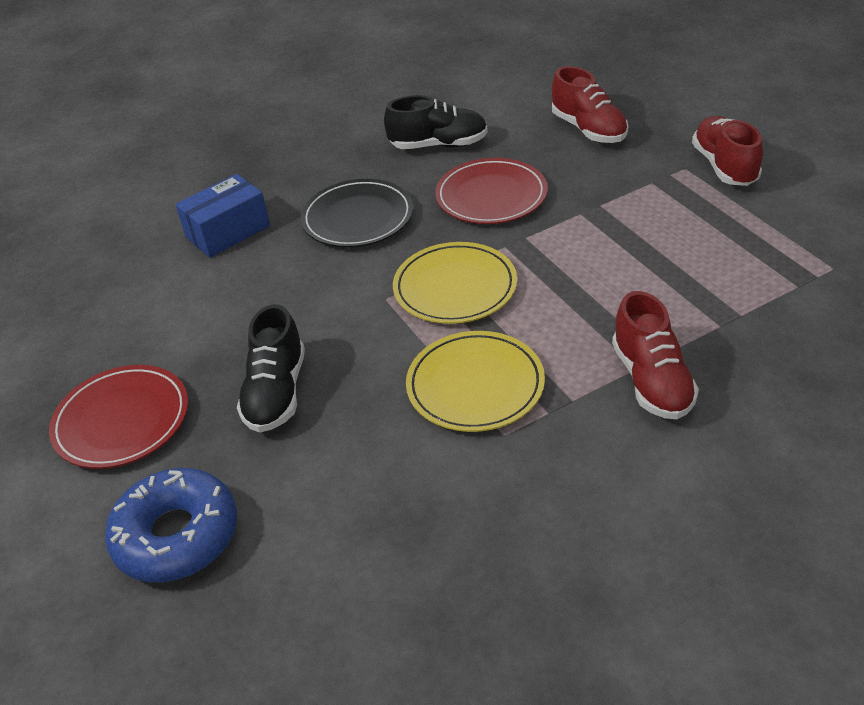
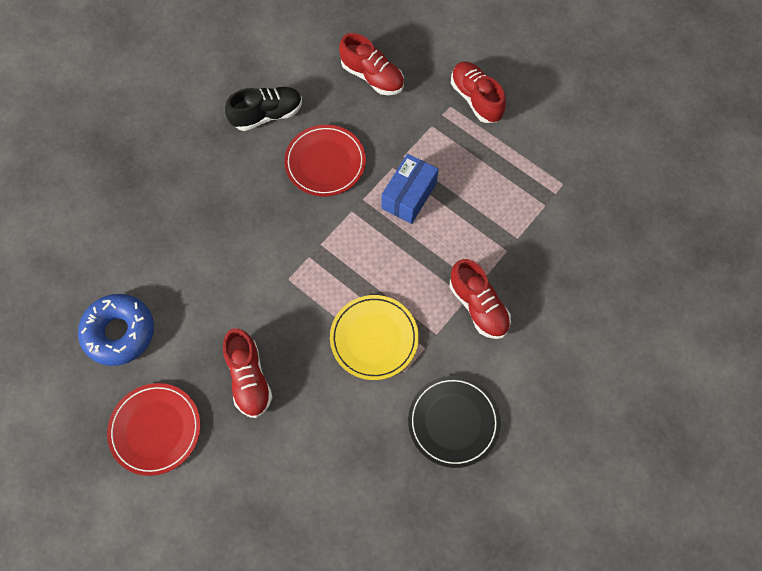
camera: 25 degrees left, 25 degrees up
blue donut [105,468,237,582] -> blue donut moved to [78,294,154,366]
blue box [175,174,270,258] -> blue box moved to [381,154,439,224]
black shoe [237,304,305,432] -> red shoe [223,328,273,418]
black plate [301,179,413,247] -> black plate moved to [408,376,501,468]
yellow plate [393,242,517,324] -> none

